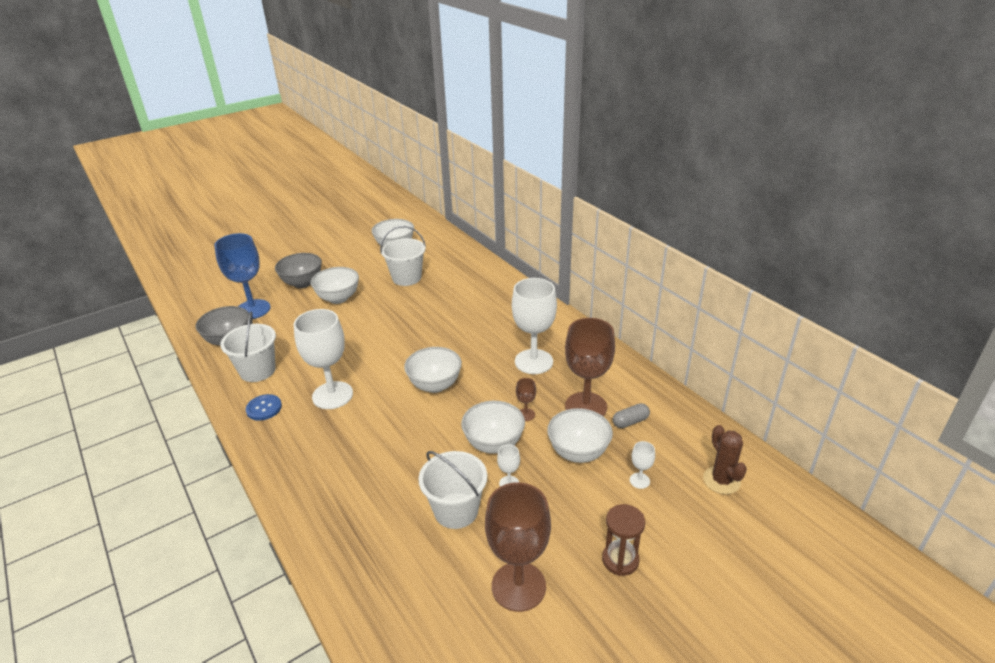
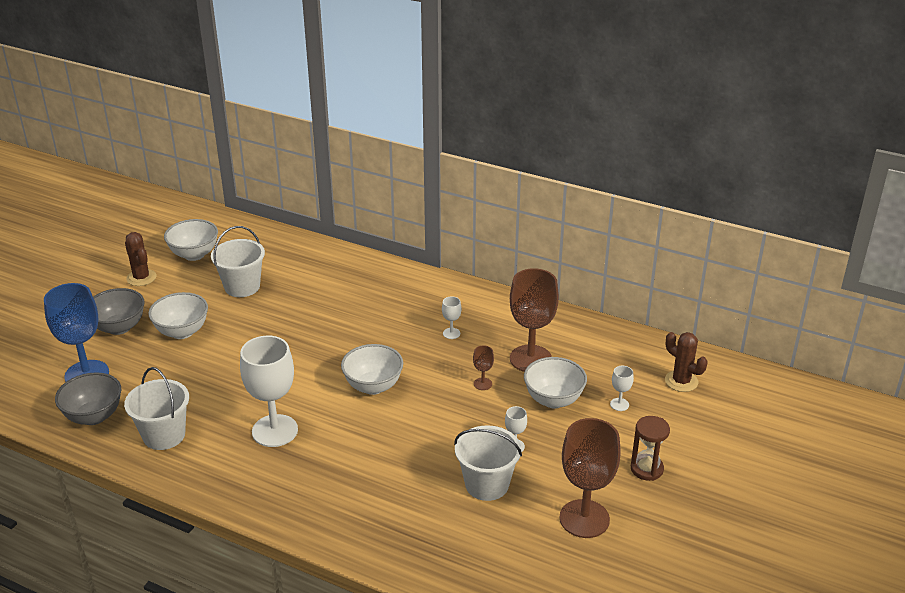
camera: 30 degrees left, 0 degrees up
blue button [246,394,282,421] -> none
white bowl [461,401,525,454] -> none
white goblet [512,278,557,374] -> white goblet [442,296,462,339], size x0.43
grey capsule [613,403,650,428] -> none
none -> brown cactus [125,232,156,286]

